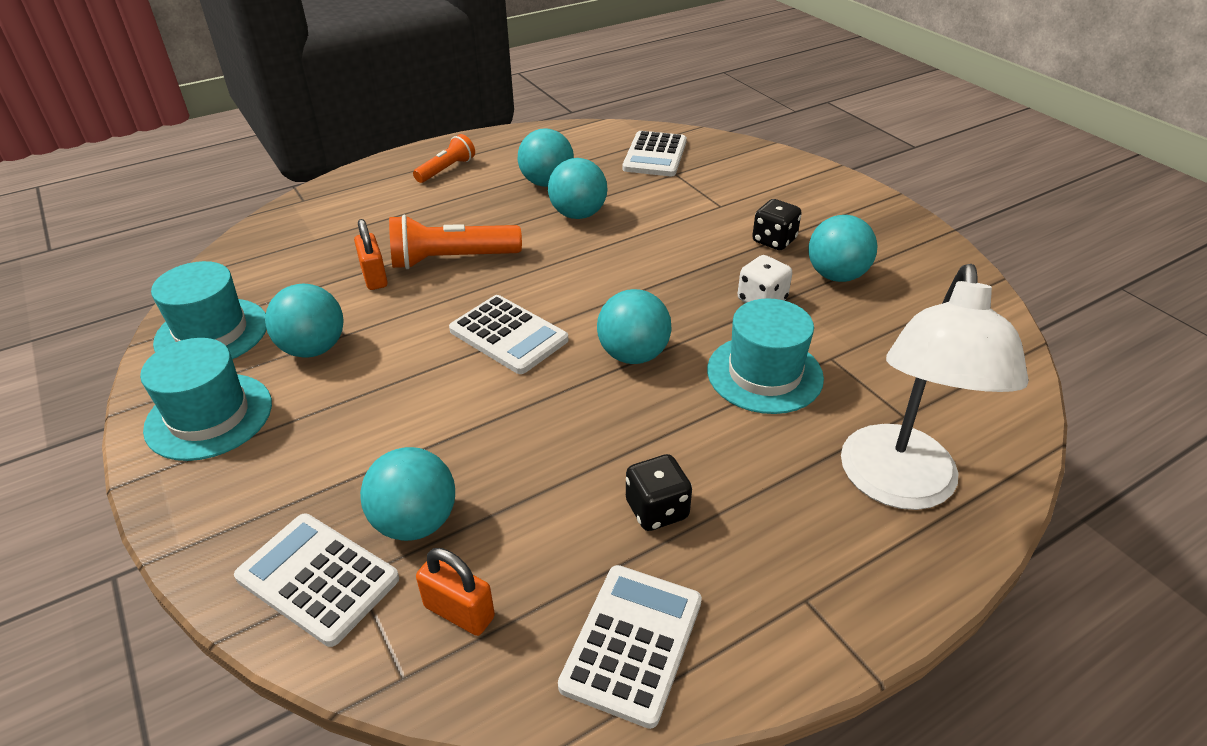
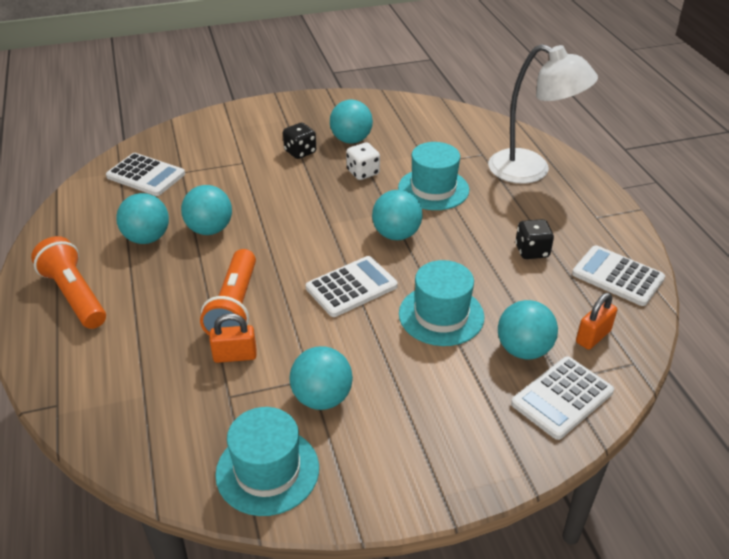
camera: 75 degrees left, 0 degrees up
turquoise hat [140,338,272,461] -> turquoise hat moved to [399,260,484,346]
orange flashlight [413,134,475,183] -> orange flashlight [31,236,106,329], size x1.62

